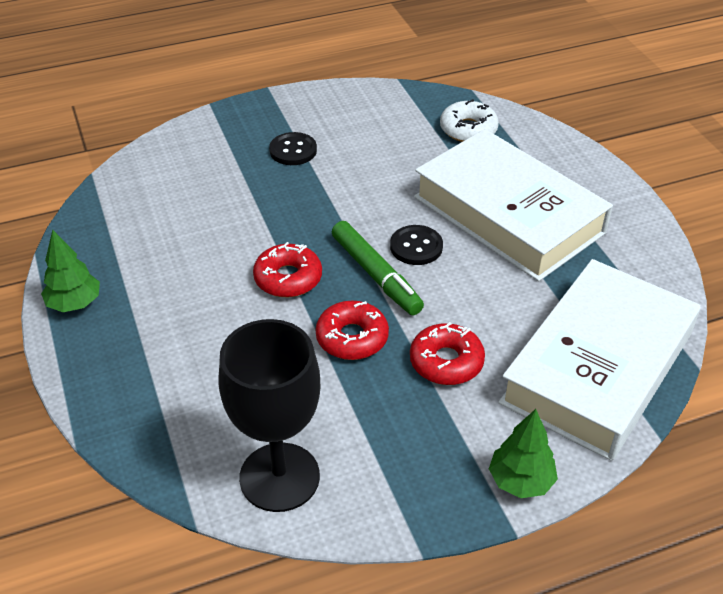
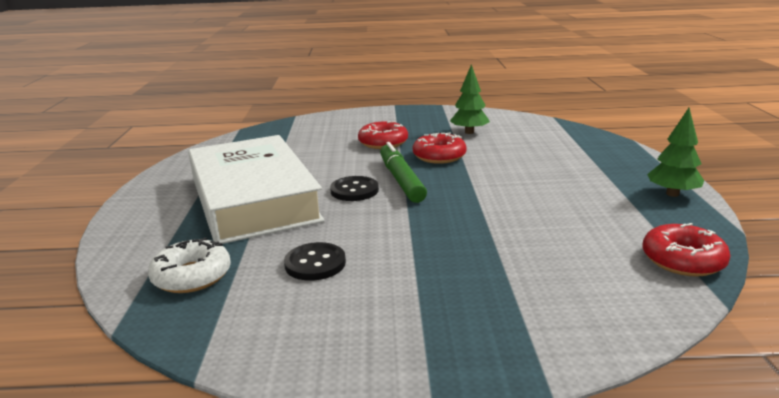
camera: 160 degrees left, 20 degrees down
black goblet [218,319,320,512] -> none
red donut [253,242,322,297] -> red donut moved to [643,223,731,277]
black button [269,132,317,165] -> black button moved to [284,242,346,281]
green tree [489,409,558,498] -> green tree moved to [450,64,490,134]
white book [498,259,701,461] -> none

